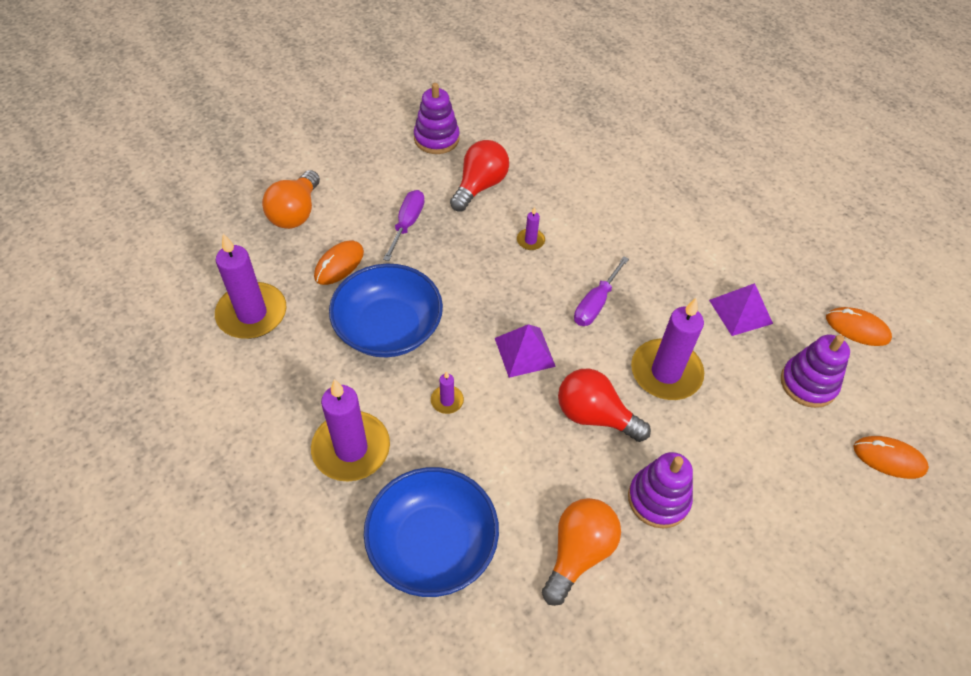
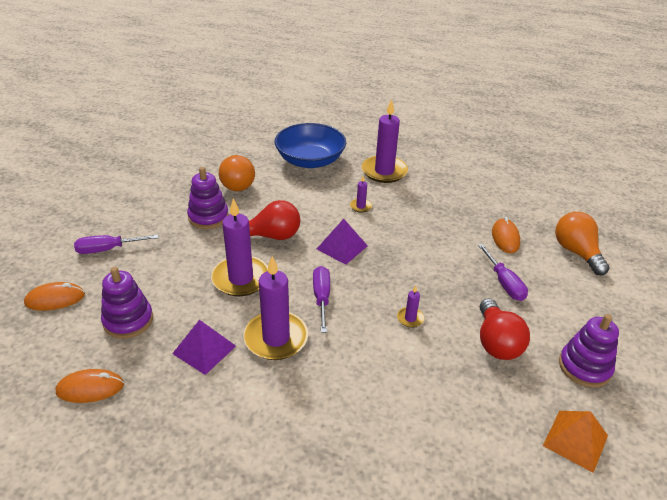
camera: 145 degrees right, 15 degrees down
purple candle [215,233,286,339] -> purple candle moved to [244,256,308,360]
blue bowl [329,264,443,357] -> none
none -> purple screwdriver [74,235,159,254]
none -> orange pyramid [543,411,608,473]

